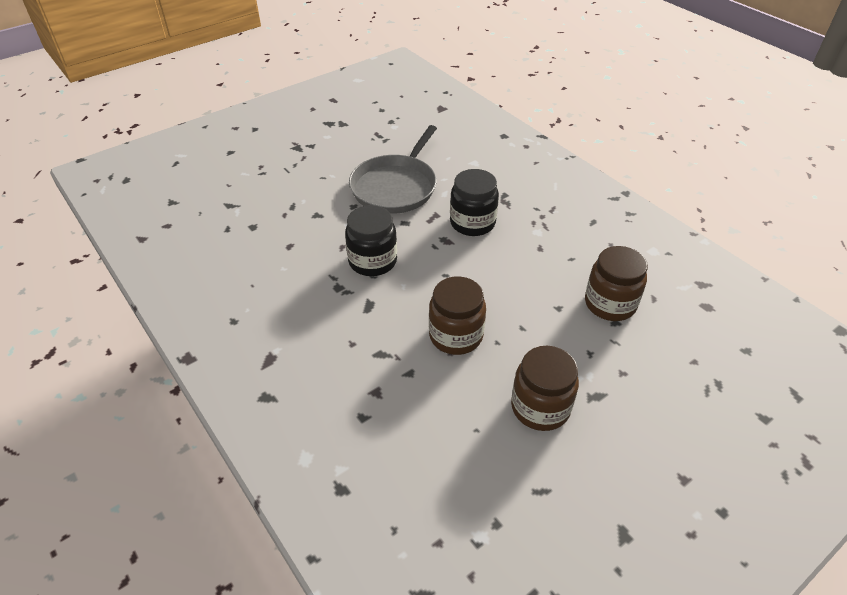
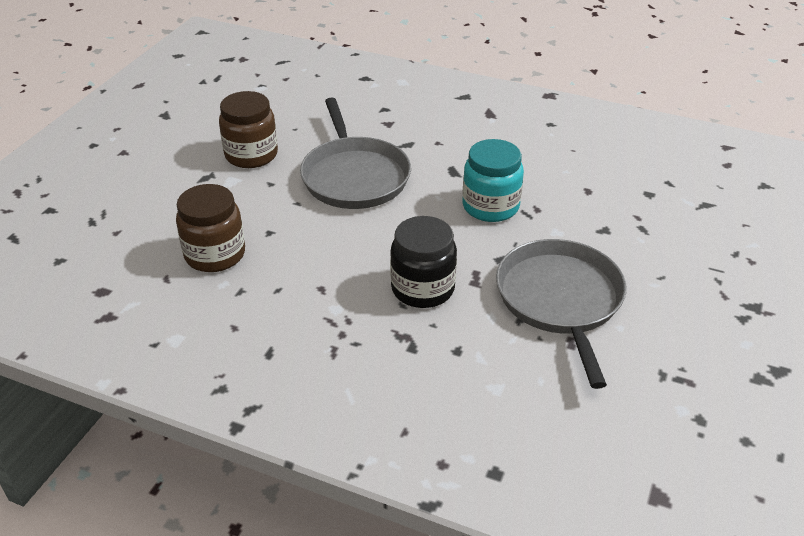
camera: 150 degrees right, 5 degrees down
black jar [345,205,397,276] -> turquoise jar [463,139,524,222]
brown jar [429,276,486,355] -> grey pan [300,98,411,209]

